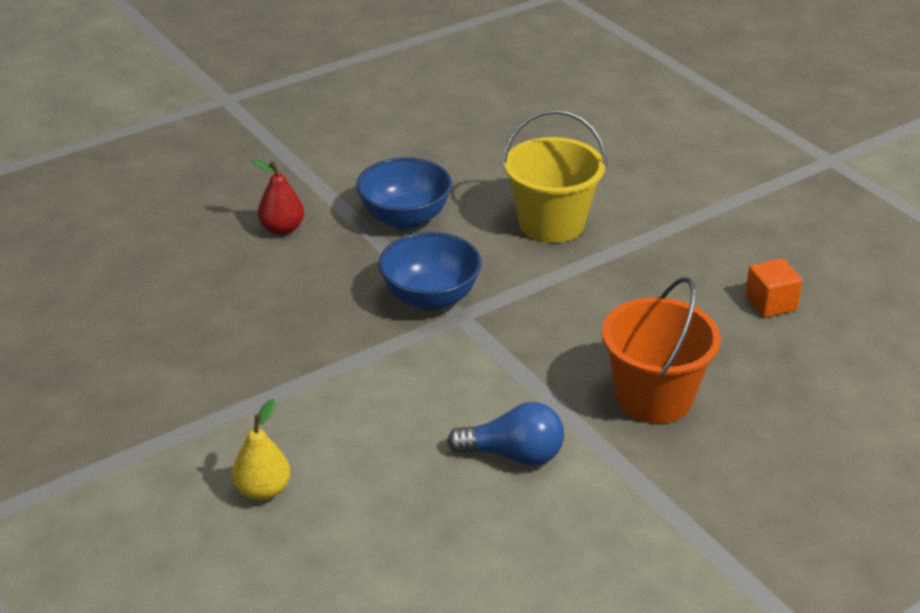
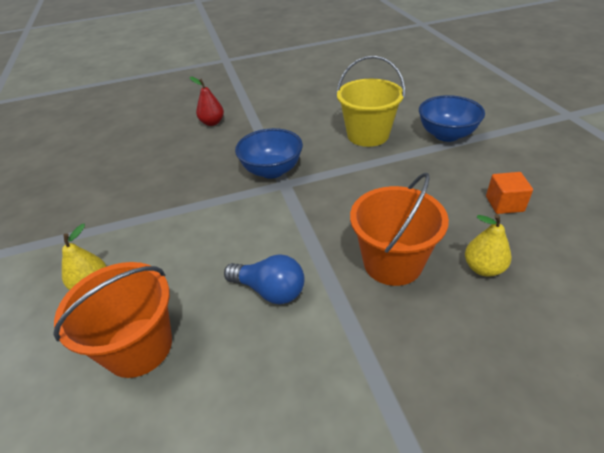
camera: 20 degrees right, 5 degrees up
blue bowl [356,157,452,229] -> blue bowl moved to [419,95,485,142]
none -> orange bucket [53,262,172,378]
none -> yellow pear [465,214,512,277]

